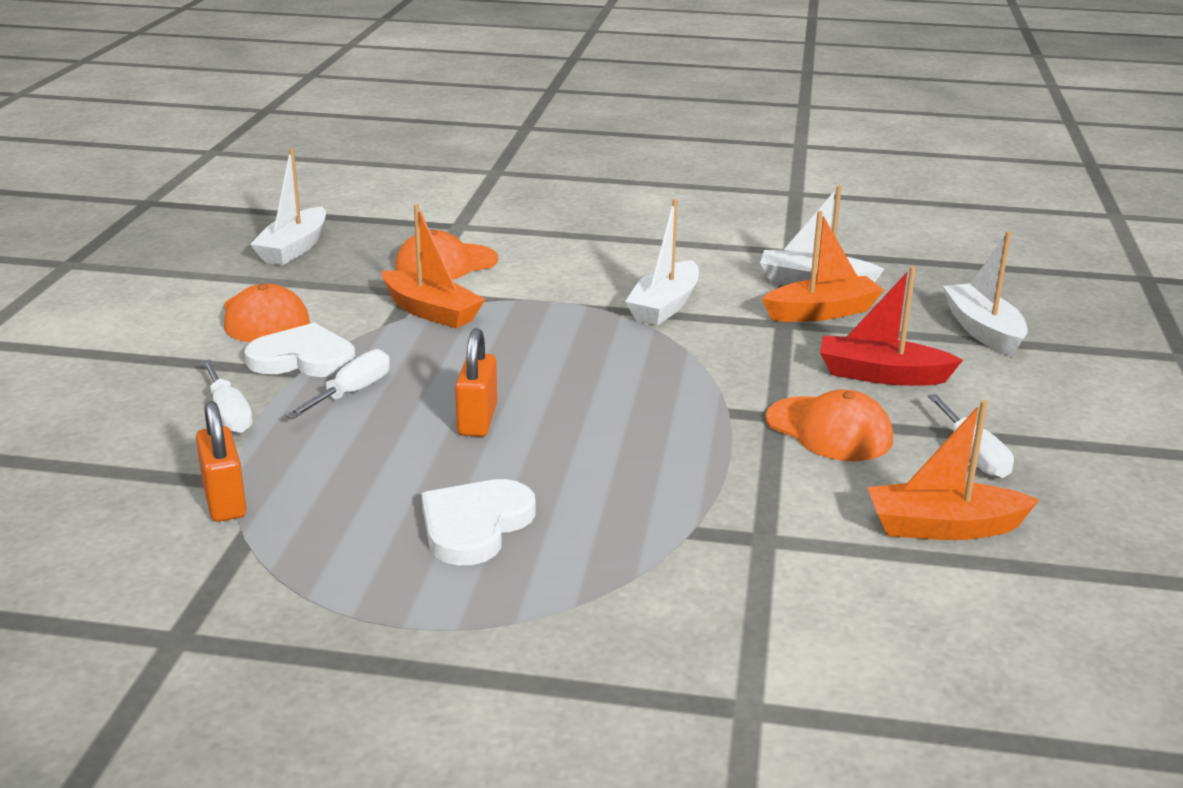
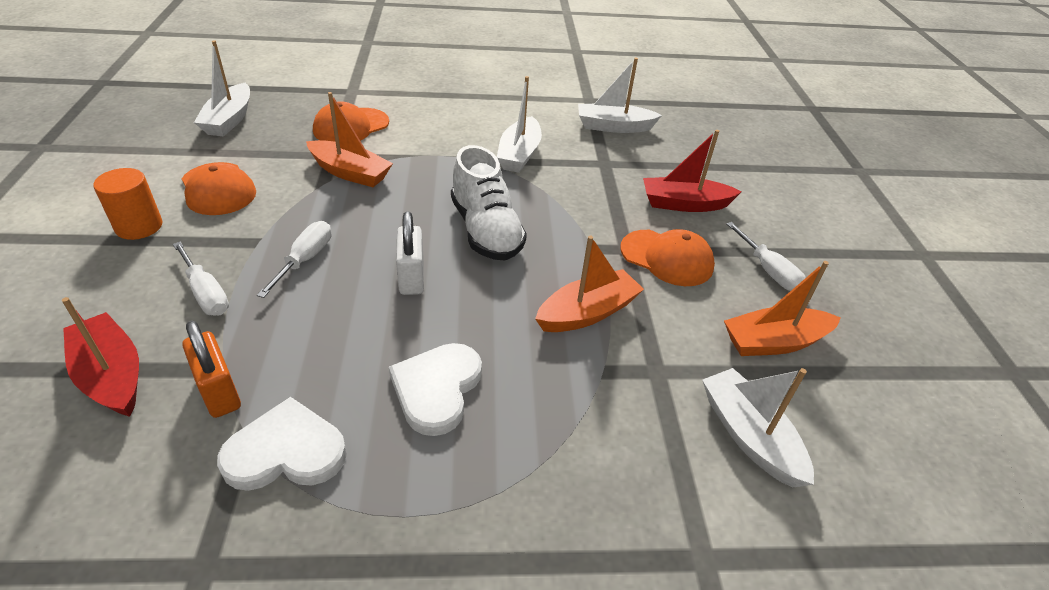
camera: 15 degrees left, 15 degrees up
white heart [245,323,356,377] -> white heart moved to [217,397,347,491]
orange padlock [455,328,497,437] -> white padlock [396,211,424,295]
orange boat [762,211,884,322] -> orange boat moved to [535,236,644,332]
white boat [943,231,1028,356] -> white boat moved to [702,368,814,487]
none -> red boat [62,297,139,417]
none -> orange cylinder [93,168,163,240]
none -> white shoe [451,145,527,261]

